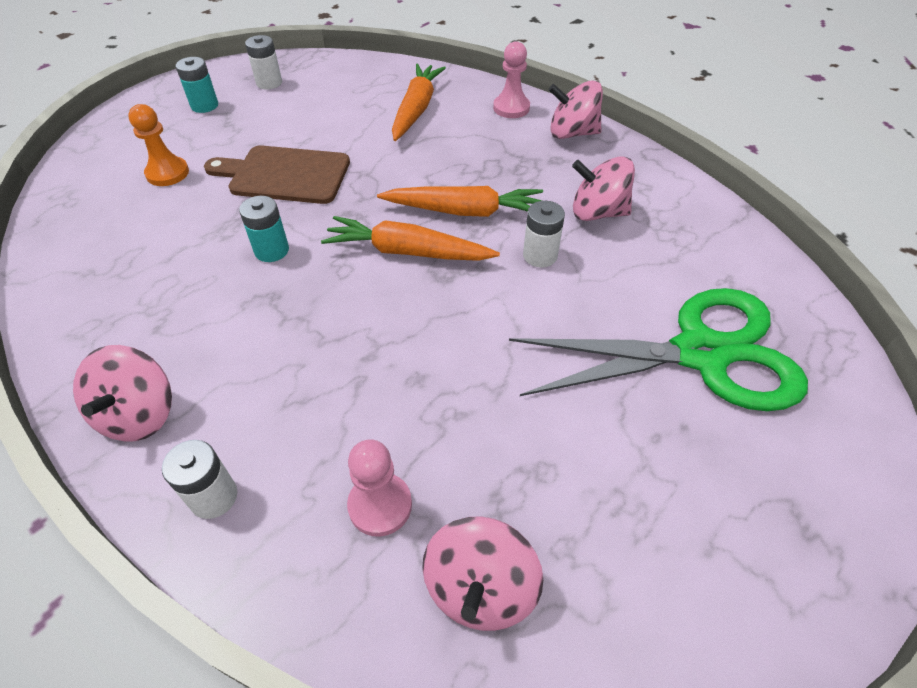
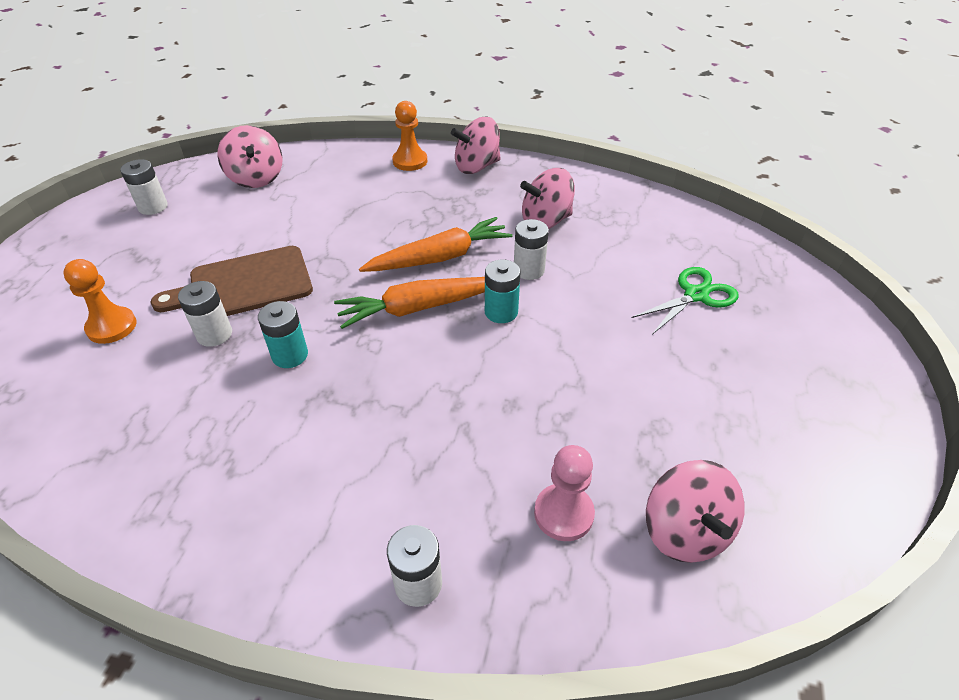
camera: 30 degrees left, 5 degrees down
pink spinning top [73,345,172,442] -> pink spinning top moved to [217,125,283,188]
turquoise battery [176,57,218,113] -> turquoise battery moved to [485,260,520,323]
orange carrot [392,64,446,141] -> none
pink pawn [493,41,530,118] -> orange pawn [392,101,427,171]
green scissors [509,288,808,411] -> green scissors [632,267,738,335], size x0.50
none -> white battery [178,281,232,347]

